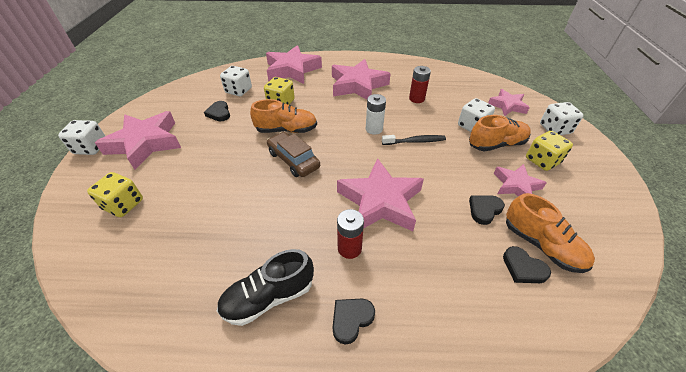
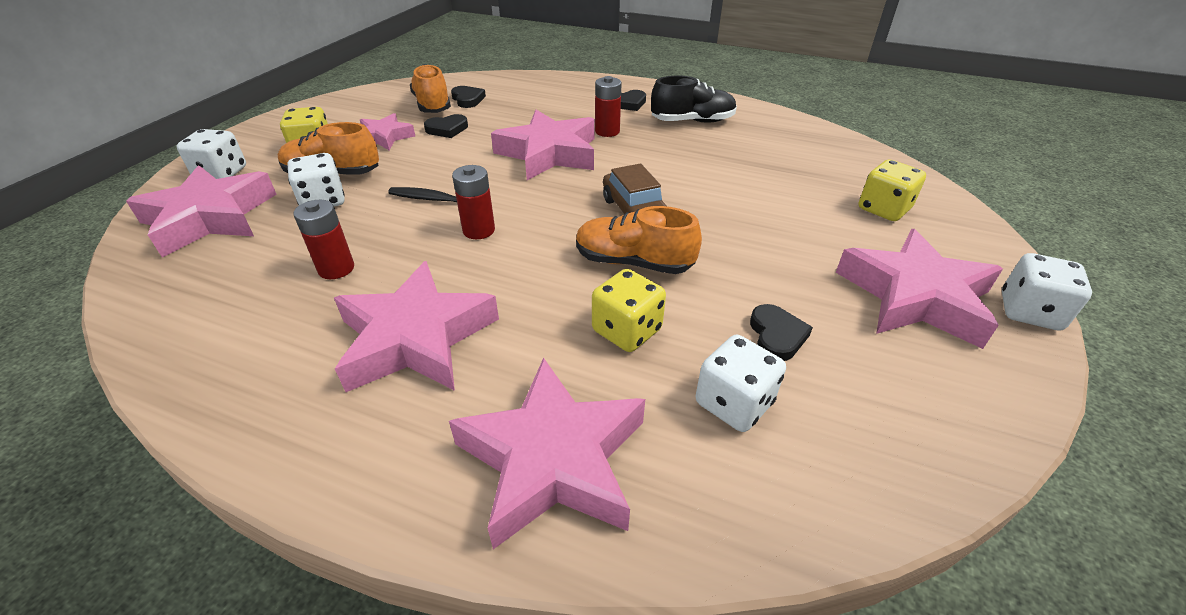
camera: 160 degrees left, 5 degrees down
white battery [366,94,386,135] -> red battery [452,165,495,239]
pink star [488,89,530,116] -> pink star [126,165,277,257], size x1.75

